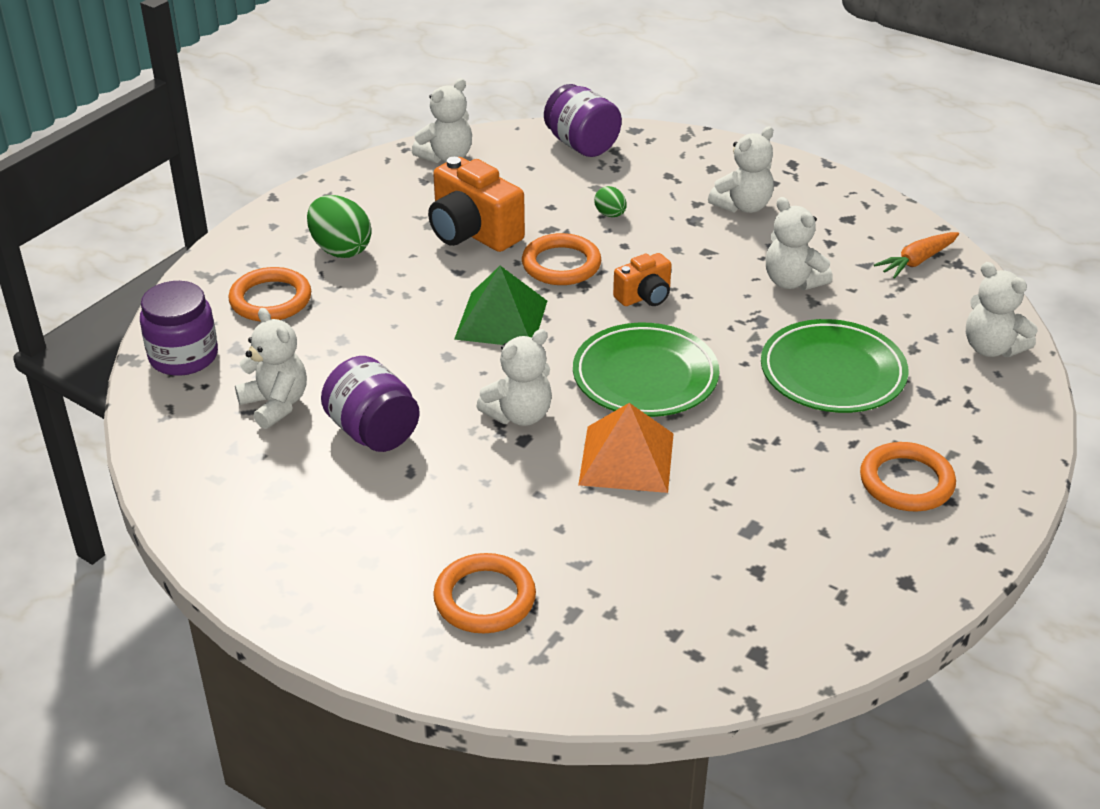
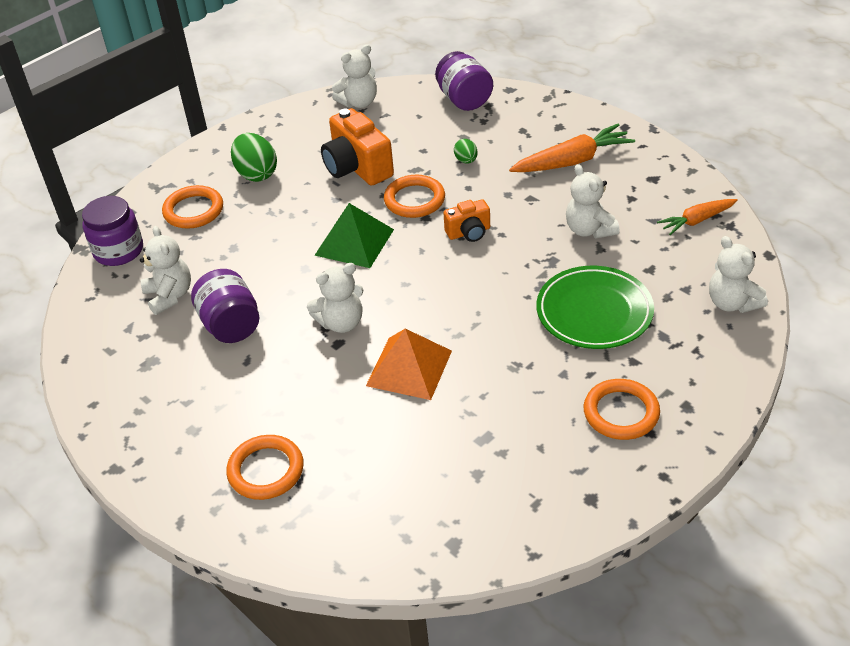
camera: 15 degrees right, 5 degrees up
green plate [573,323,719,417] -> none
white teddy bear [708,126,774,213] -> orange carrot [509,124,635,172]

